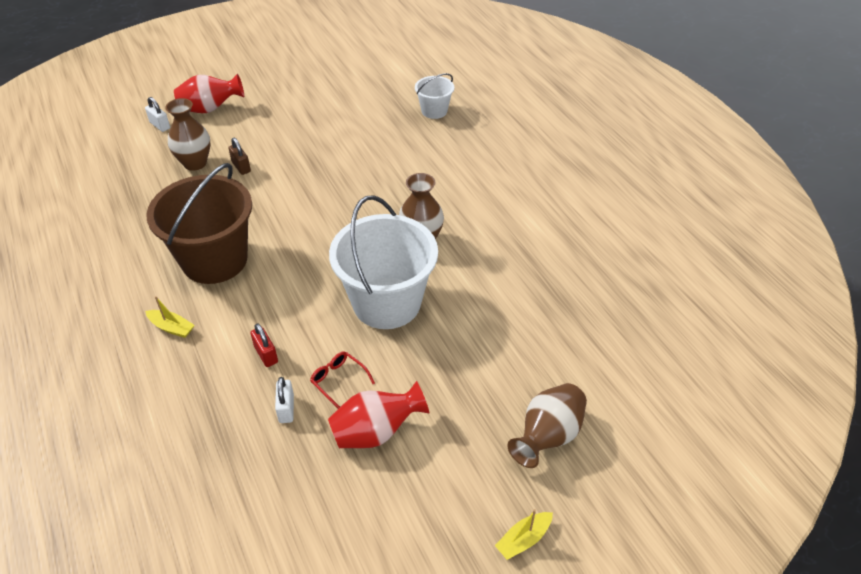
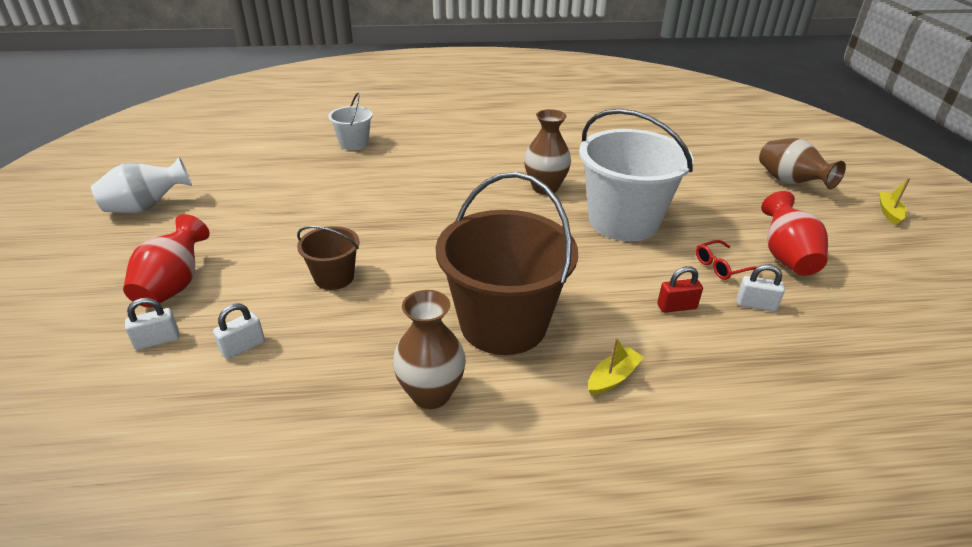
camera: 70 degrees left, 10 degrees down
brown vase [165,98,210,171] -> brown vase moved to [393,290,466,409]
brown padlock [228,138,251,175] -> brown bucket [297,226,359,290]
yellow boat [495,509,553,560] -> yellow boat turned 150 degrees counterclockwise [879,178,910,226]
none -> white vase [91,157,192,213]
none -> white padlock [213,303,265,359]

